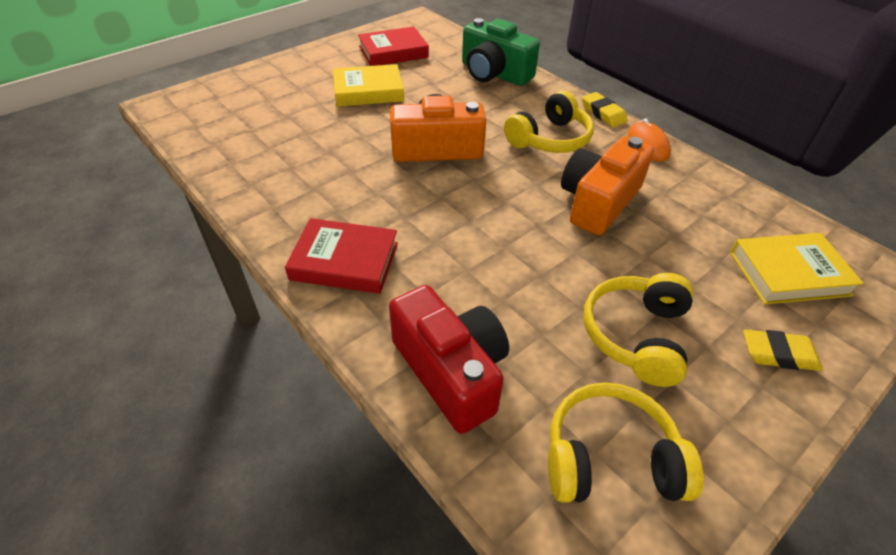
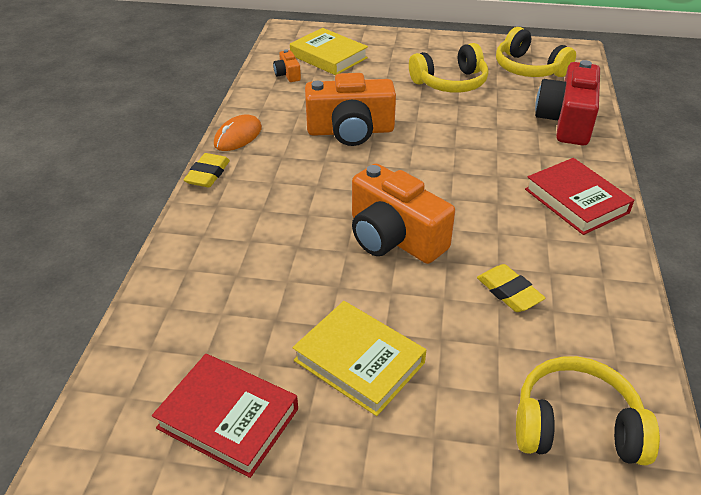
camera: 130 degrees left, 5 degrees down
green camera [462,18,540,86] -> none
yellow headphones [504,91,594,153] -> yellow headphones moved to [516,356,660,466]
yellow eraser [743,329,823,371] -> yellow eraser moved to [477,264,545,312]
none -> orange camera [273,49,301,82]

